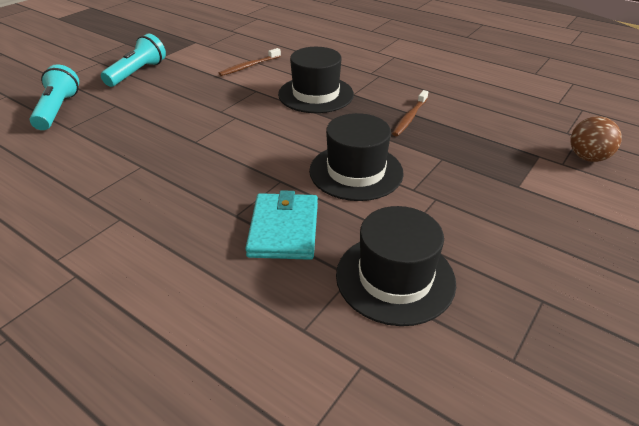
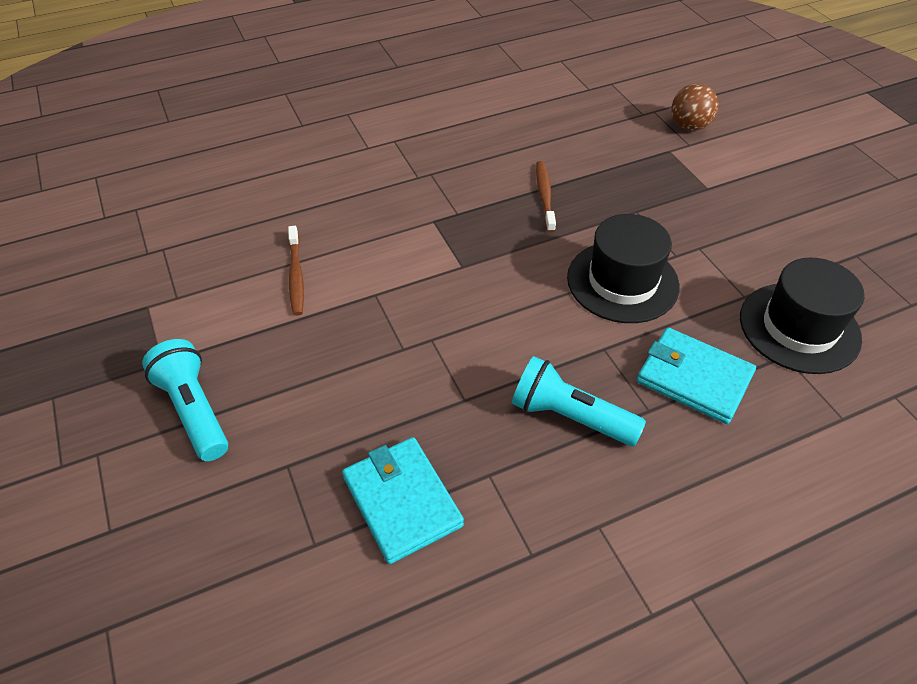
camera: 60 degrees left, 10 degrees up
turquoise flashlight [30,64,79,130] -> turquoise flashlight moved to [512,356,646,446]
black hat [278,47,354,113] -> none
brown toothbrush [392,90,428,136] -> brown toothbrush turned 150 degrees counterclockwise [536,161,556,233]
none -> turquoise wallet [342,437,464,564]

